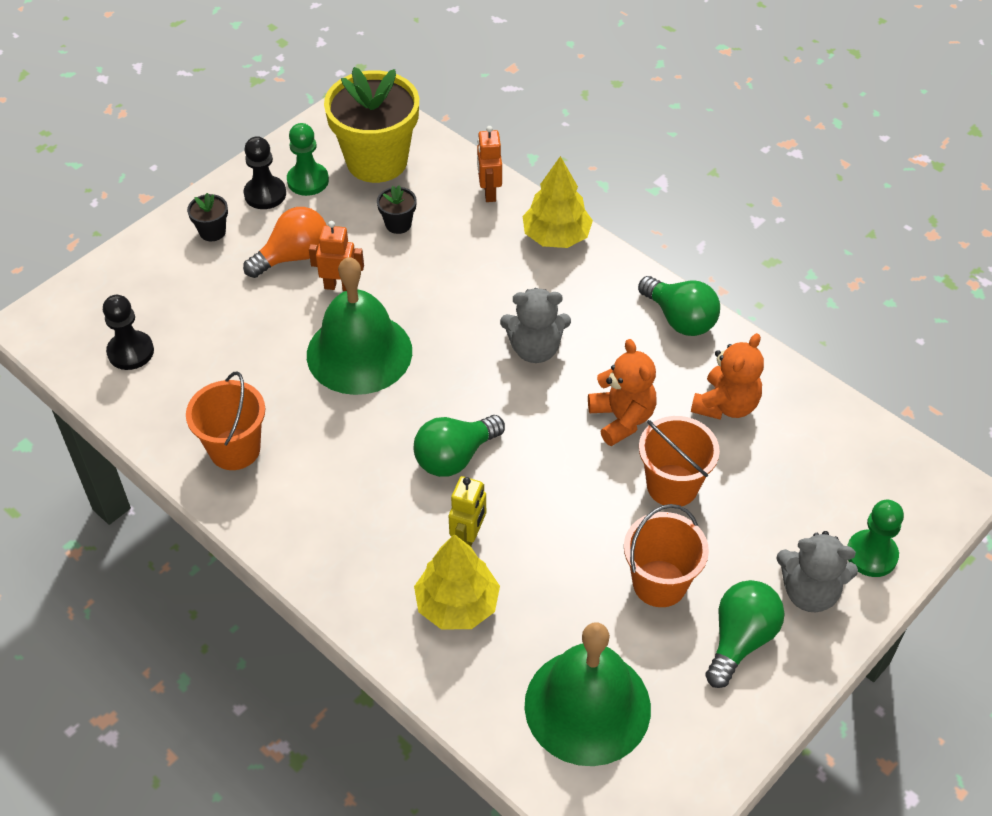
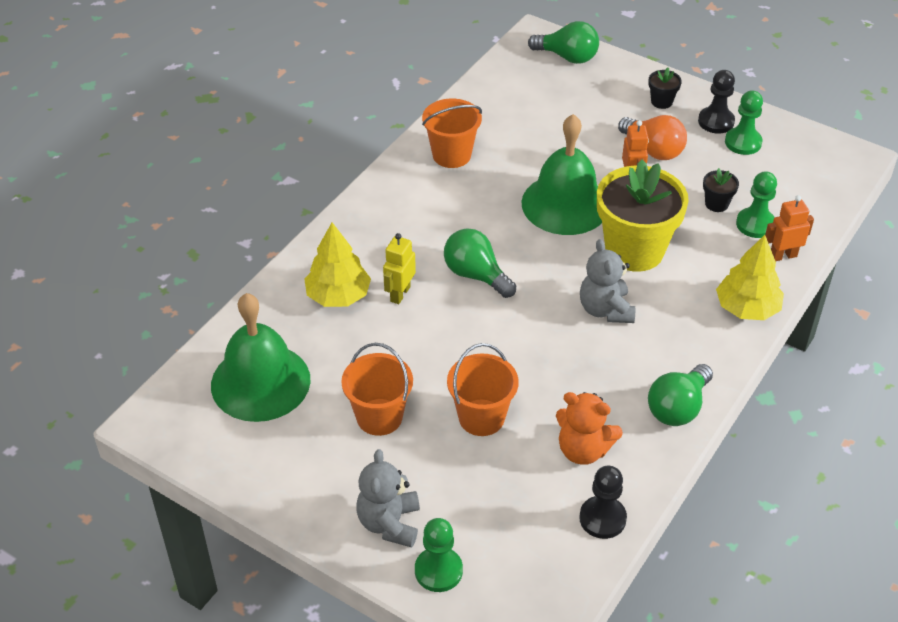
camera: 80 degrees right, 5 degrees down
black pawn [103,295,154,370] -> black pawn moved to [579,466,627,539]
yellow flower pot [324,67,419,183] -> yellow flower pot moved to [597,159,689,272]
yellow robot [449,476,486,546] -> yellow robot turned 105 degrees clockwise [383,233,416,304]
orange teddy bear [588,339,656,446] -> none
green light bulb [705,580,785,688] -> green light bulb moved to [528,21,599,64]
none -> green pawn [736,171,777,238]

